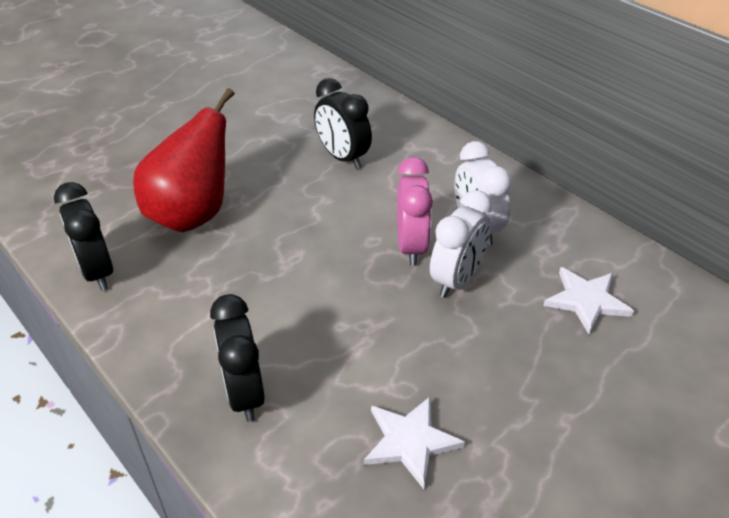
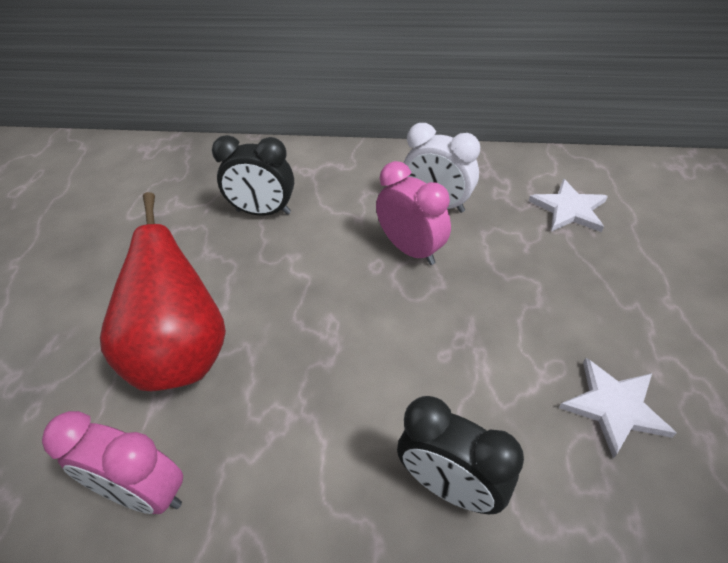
camera: 40 degrees left, 5 degrees up
black clock [54,182,113,291] -> pink clock [42,411,183,514]
white clock [430,190,492,298] -> none

